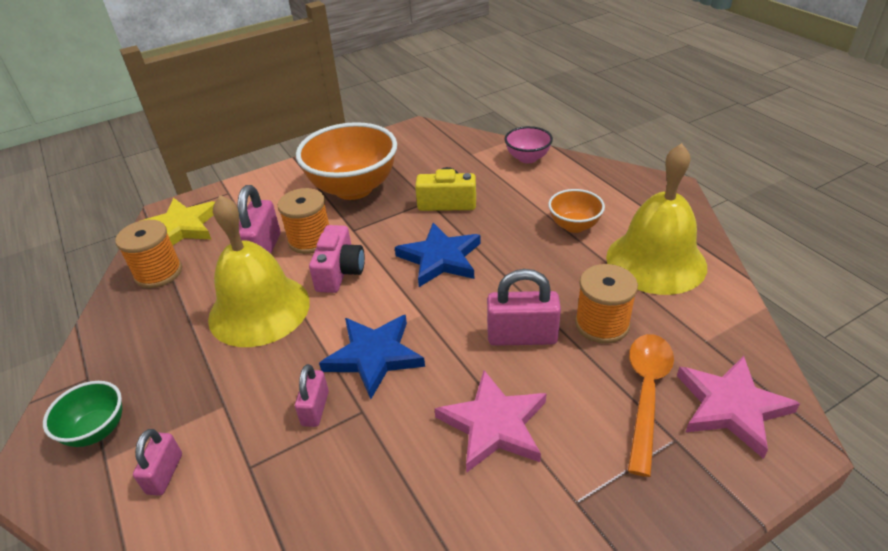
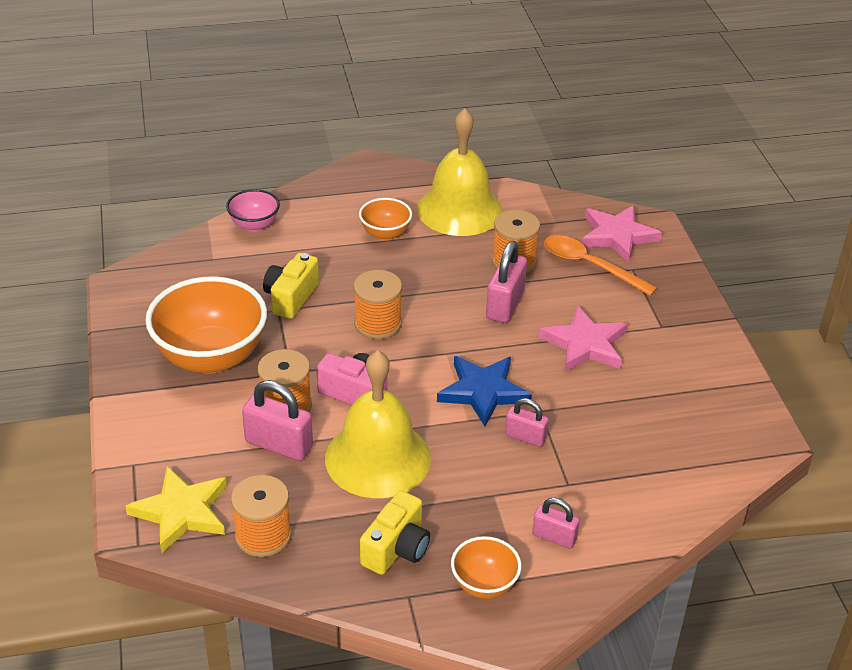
camera: 75 degrees left, 0 degrees up
green bowl [43,381,122,447] -> orange bowl [451,536,522,599]
blue star [395,223,481,287] -> orange spool [353,270,402,339]
none -> yellow camera [360,491,430,575]

